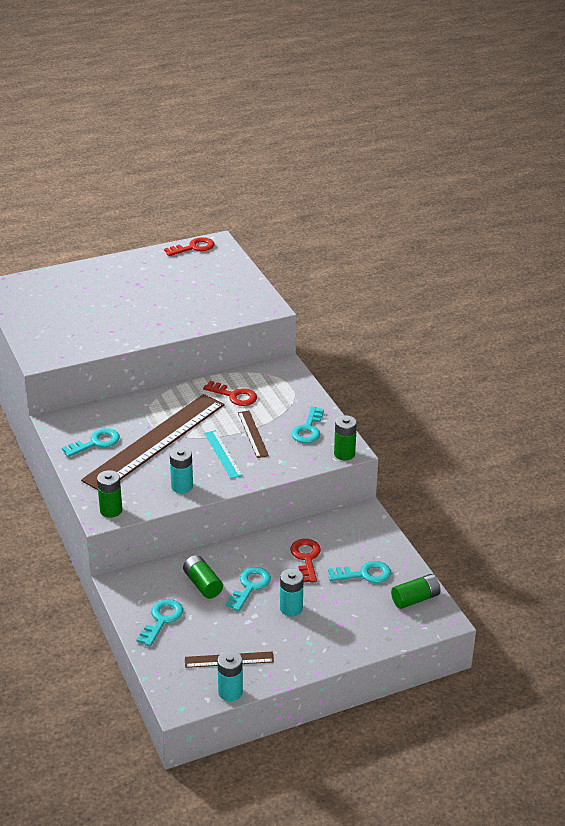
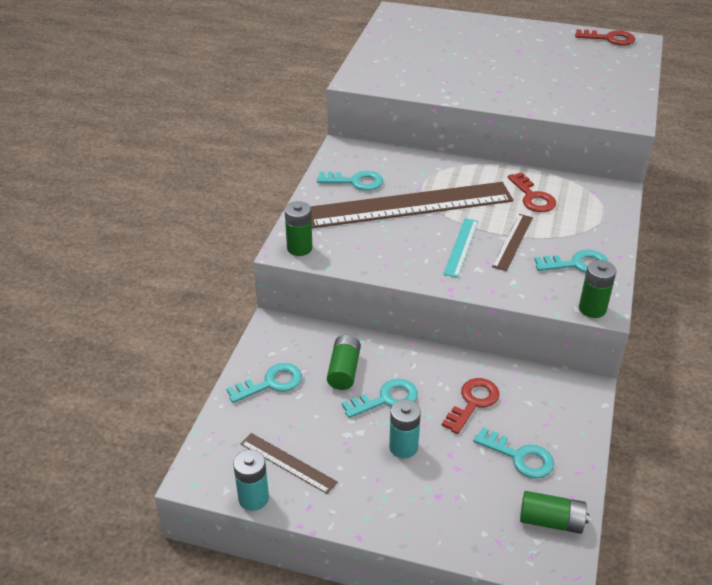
camera: 40 degrees right, 5 degrees up
turquoise battery [170,447,193,493] -> none
turquoise key [291,407,324,443] -> turquoise key turned 150 degrees counterclockwise [534,250,608,273]

